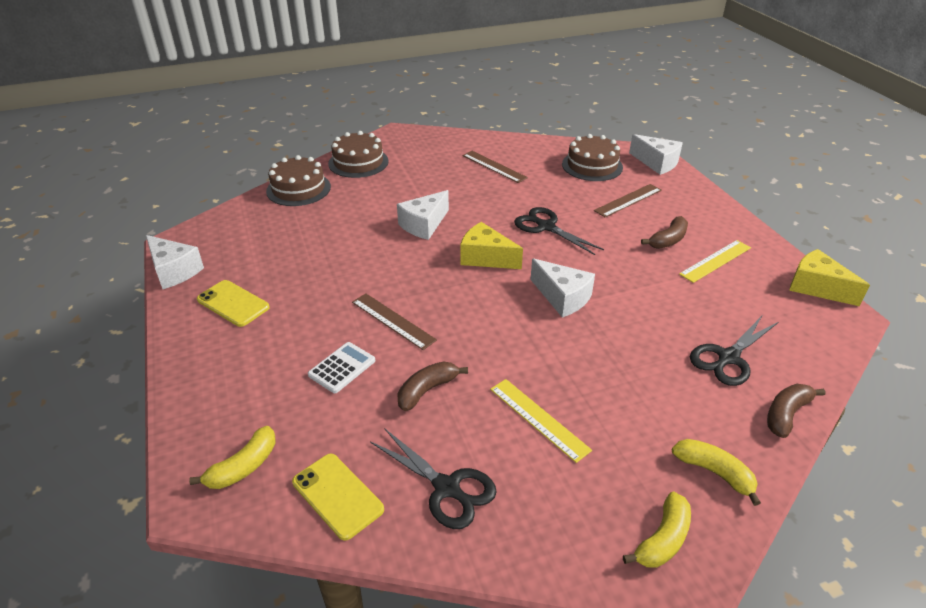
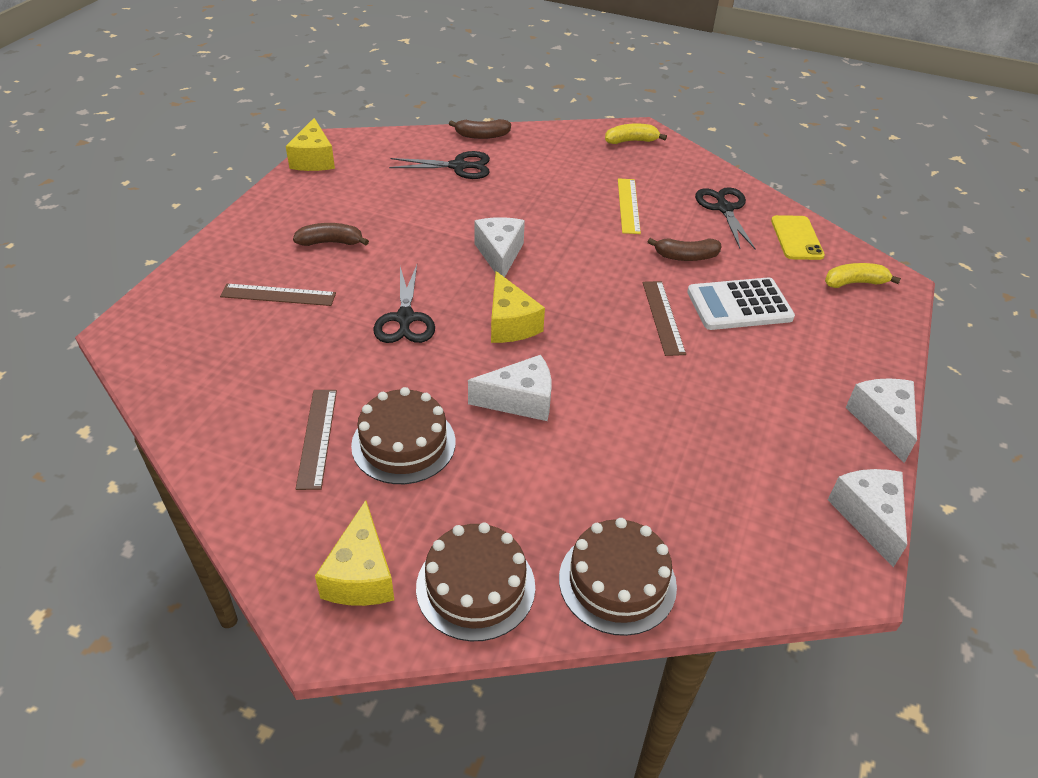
camera: 140 degrees left, 5 degrees up
yellow phone [197,280,270,327] -> none
white calculator [308,342,375,393] -> white calculator [687,277,795,330], size x1.62
brown cake [562,134,623,181] -> brown cake moved to [351,387,456,484]
white cheese [629,134,683,175] -> white cheese moved to [845,378,917,463]
yellow banana [672,439,761,506] -> none
yellow ruler [679,240,751,283] -> none
none -> yellow cheese [315,500,394,606]

